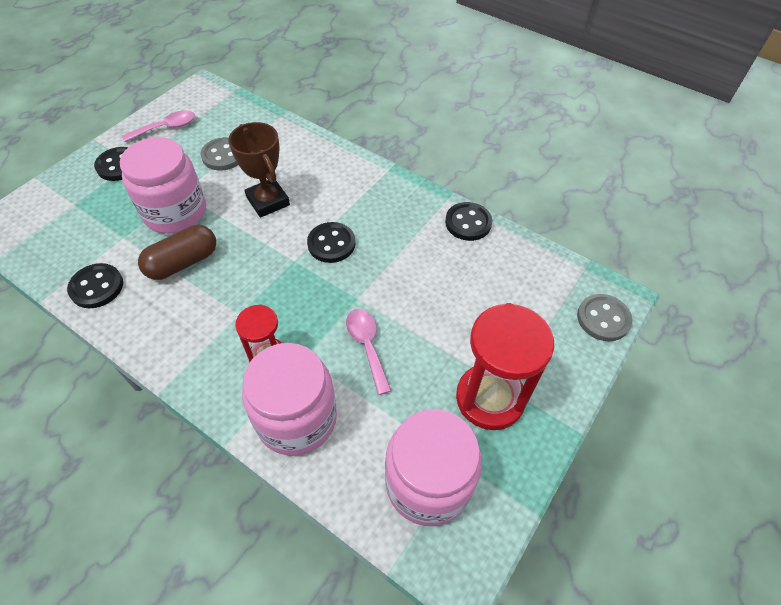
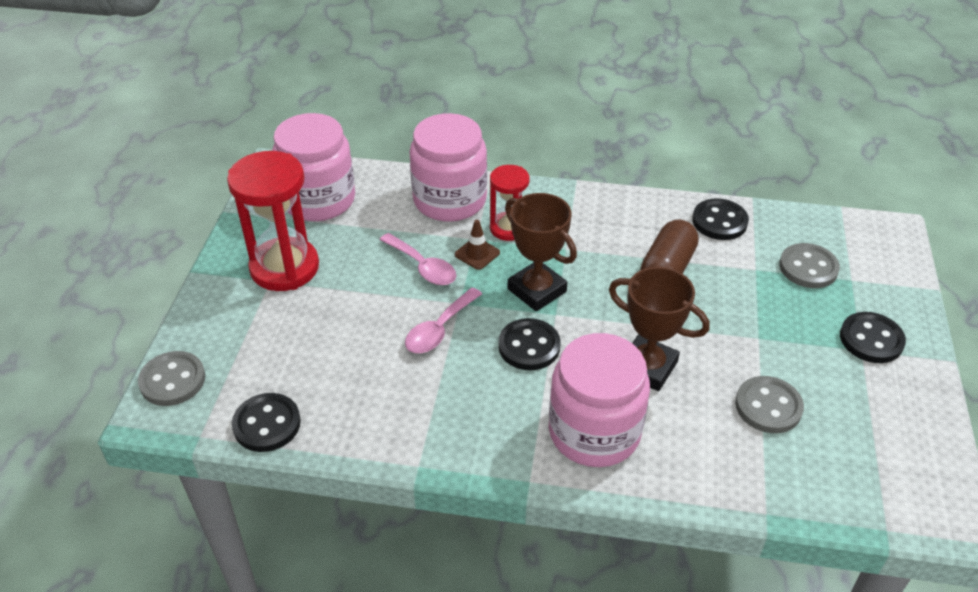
camera: 155 degrees right, 10 degrees down
pink jar [120,137,206,234] -> pink jar moved to [549,333,650,467]
pink spoon [122,110,195,142] -> pink spoon moved to [405,288,482,353]
black button [445,202,492,241] -> black button moved to [232,393,301,452]
none -> brown traffic cone [455,220,500,270]
none -> brown trophy [505,193,577,311]
none -> grey button [779,243,840,288]

